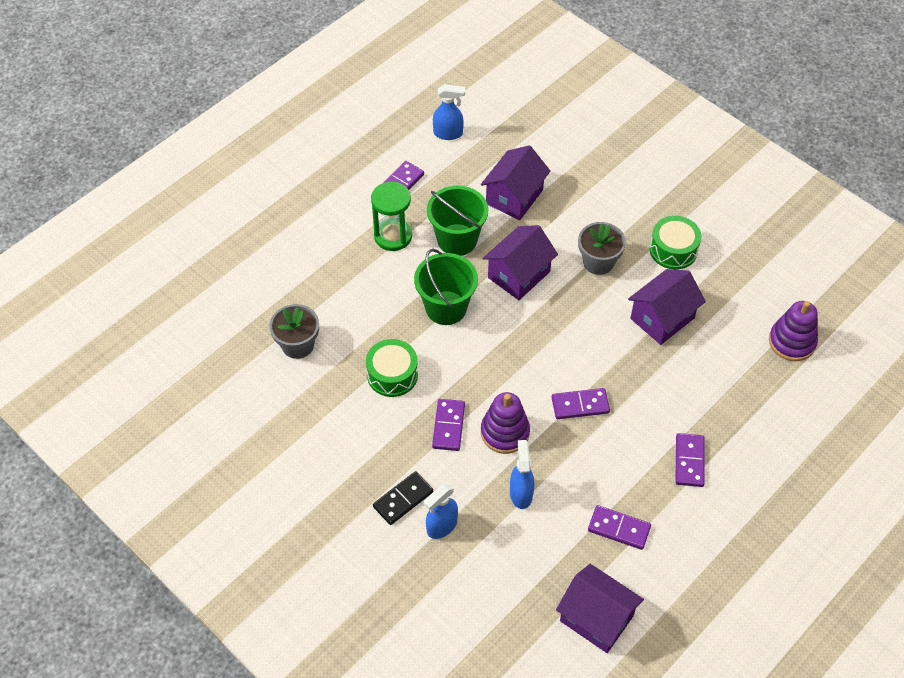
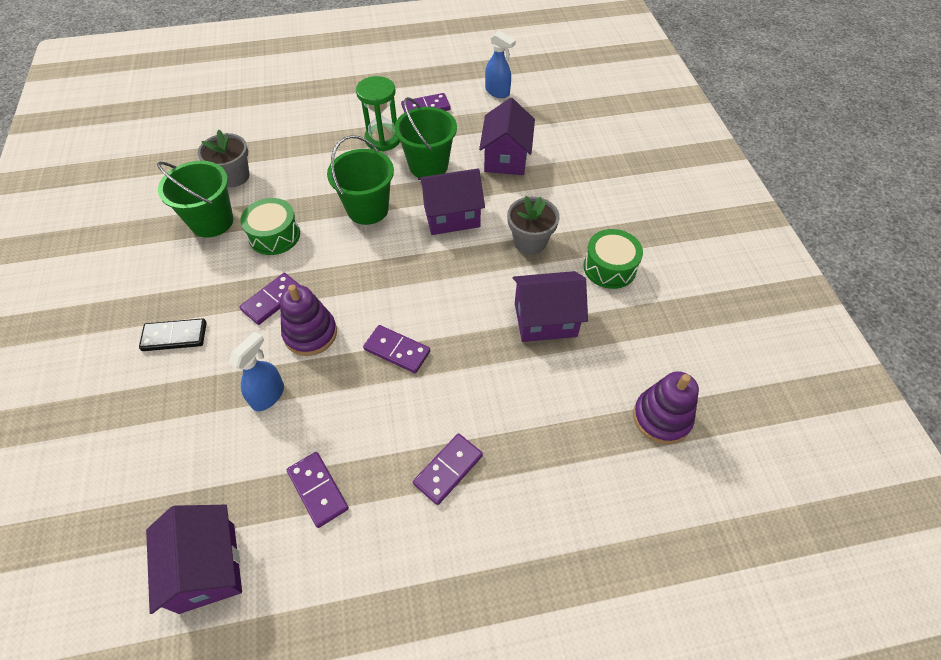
camera: 35 degrees right, 0 degrees up
blue spray bottle [424,483,458,539] -> none
purple house [481,145,551,220] -> purple house turned 60 degrees counterclockwise [479,98,535,175]
none -> green bucket [157,161,233,238]

